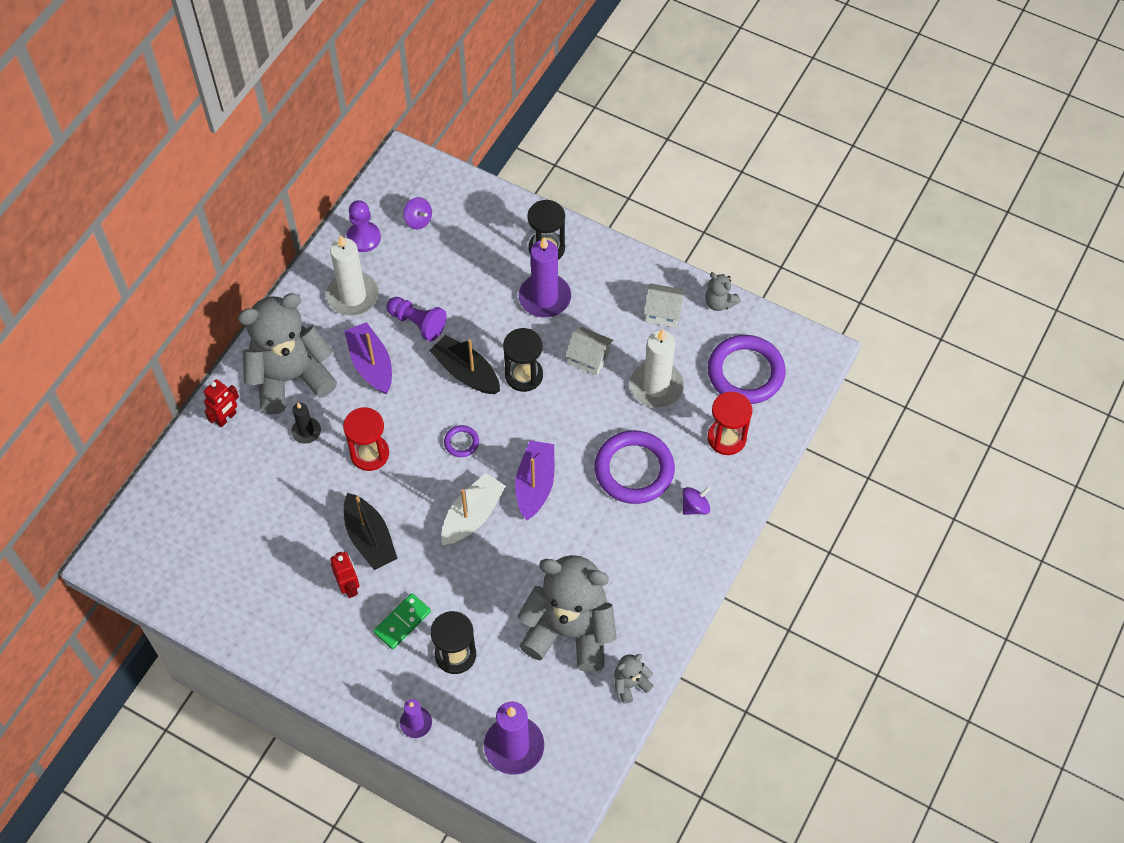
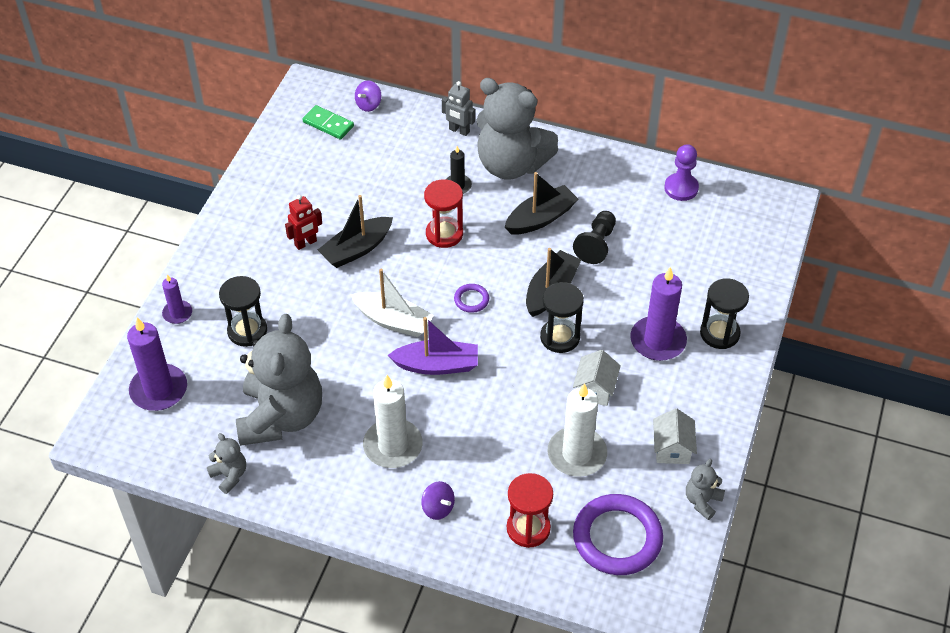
camera: 80 degrees right, 10 degrees down
red robot [204,379,239,428] -> grey robot [442,81,475,136]
grey teddy bear [238,293,337,415] -> grey teddy bear turned 150 degrees clockwise [476,78,558,180]
white candle [326,235,379,316] -> white candle moved to [363,375,423,468]
purple boat [345,322,392,394] -> black boat [505,172,578,235]
green domino [373,593,431,649] -> green domino moved to [303,105,354,139]
purple pawn [386,297,447,341] -> black pawn [573,211,616,264]
purple spinning top [403,197,432,229] -> purple spinning top moved to [355,80,382,112]
purple ring [595,430,675,504] -> none

